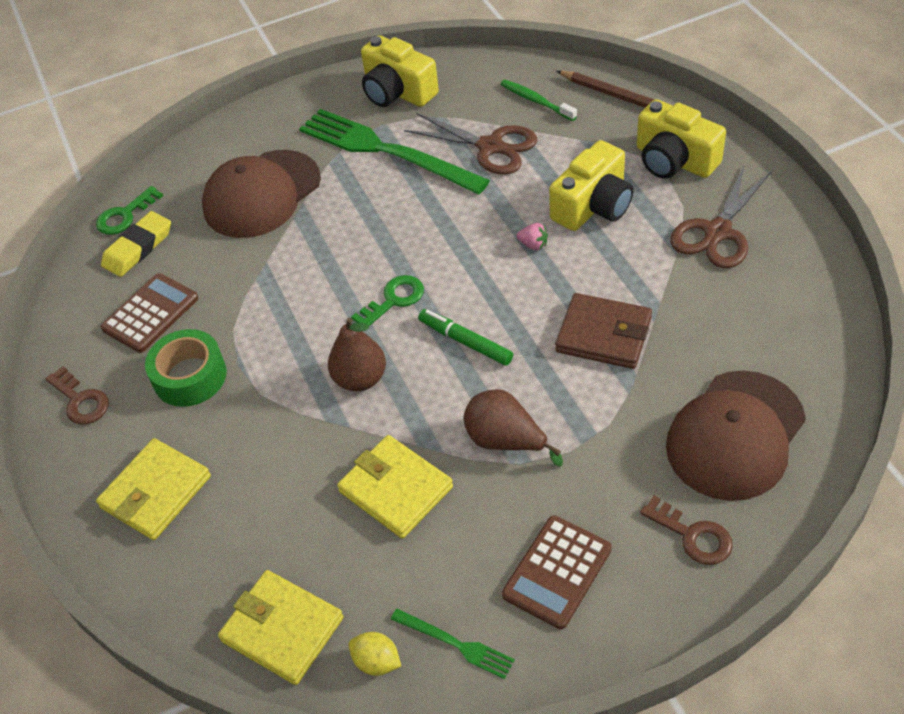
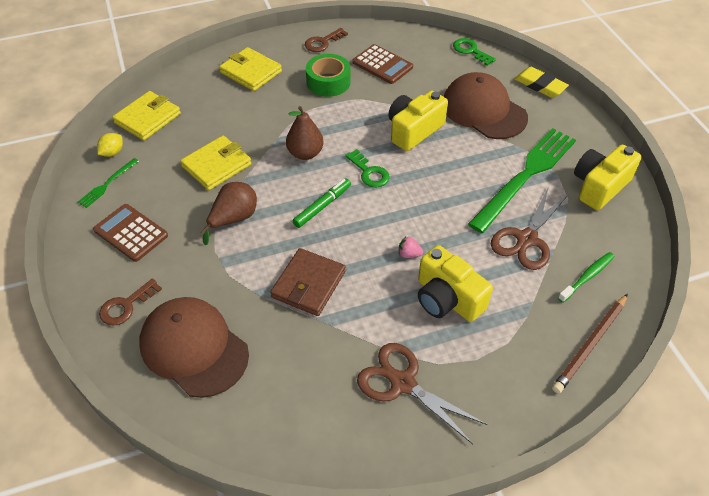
camera: 90 degrees right, 0 degrees up
yellow eraser [101,211,171,277] -> yellow eraser moved to [514,67,569,98]
pink strawberry [517,223,548,250] -> pink strawberry turned 75 degrees clockwise [399,237,423,258]
yellow camera [637,99,726,179] -> yellow camera moved to [388,91,448,151]

